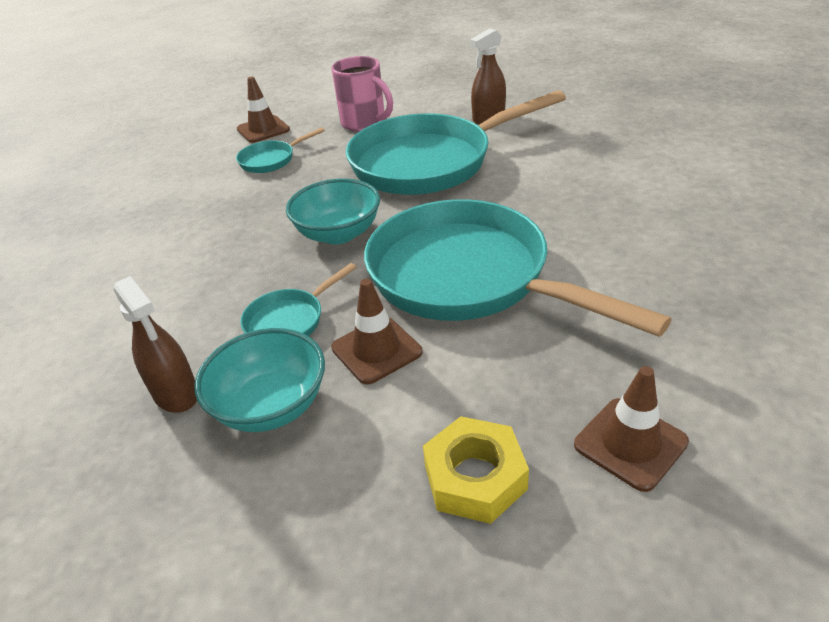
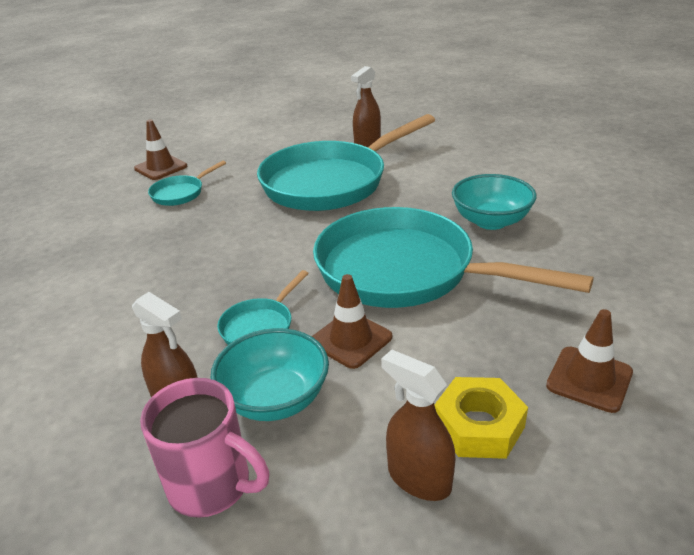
camera: 15 degrees left, 5 degrees down
turquoise bowl [286,178,380,244] -> turquoise bowl moved to [452,174,537,230]
pink mug [331,56,393,132] -> pink mug moved to [140,378,269,518]
none -> brown spray bottle [381,350,456,501]

